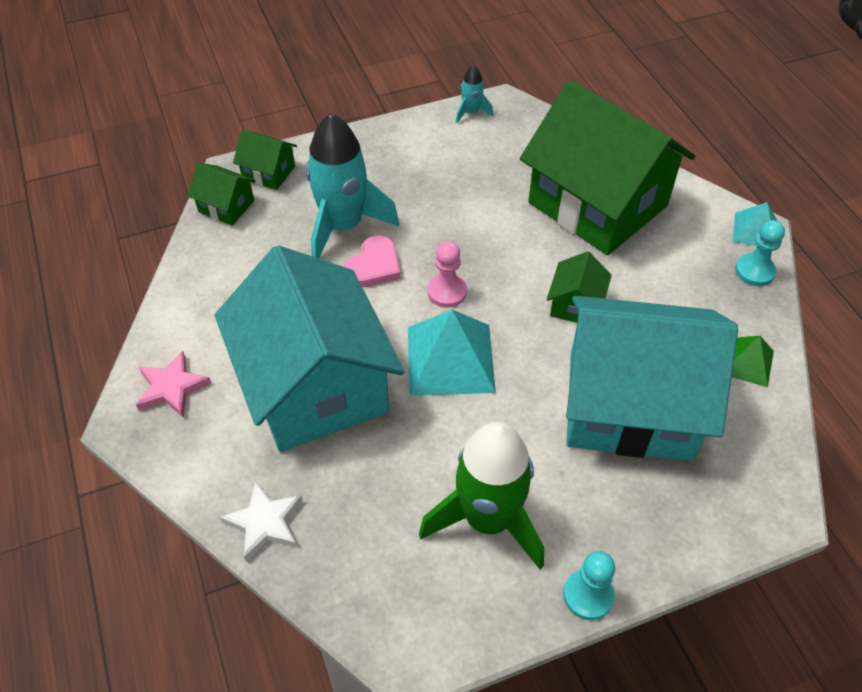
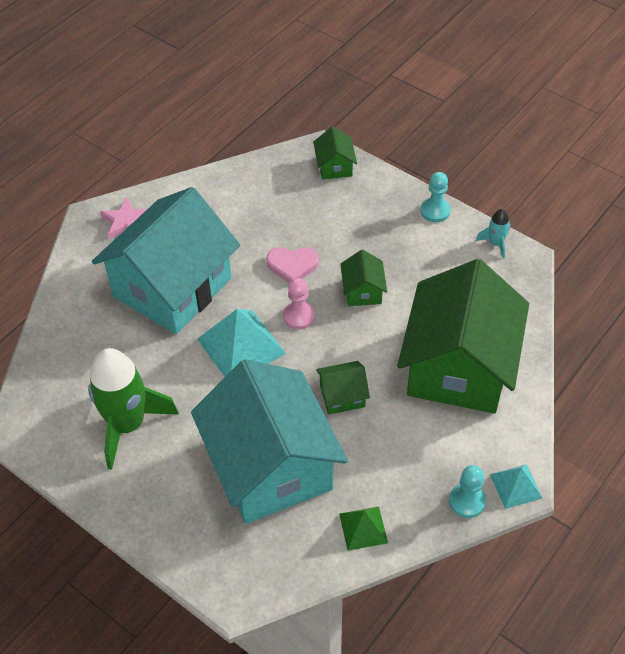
camera: 60 degrees right, 0 degrees up
green house [188,163,256,225] -> green house moved to [340,250,387,306]
white star [220,481,303,562] -> none
turquoise rocket [306,113,399,258] -> none
turquoise pawn [563,551,615,620] -> turquoise pawn moved to [421,172,451,222]

